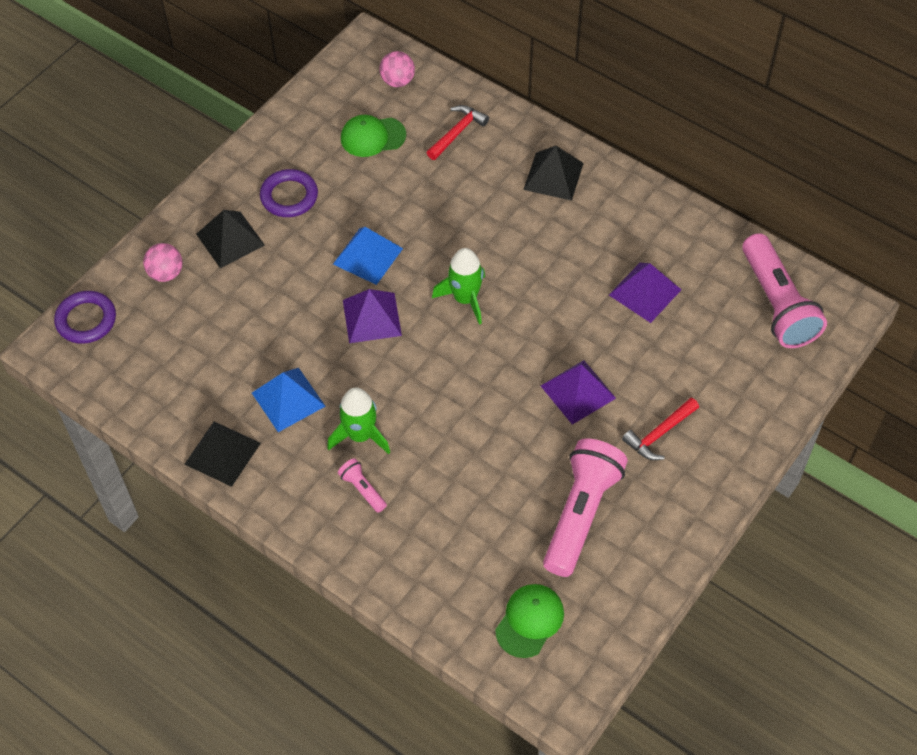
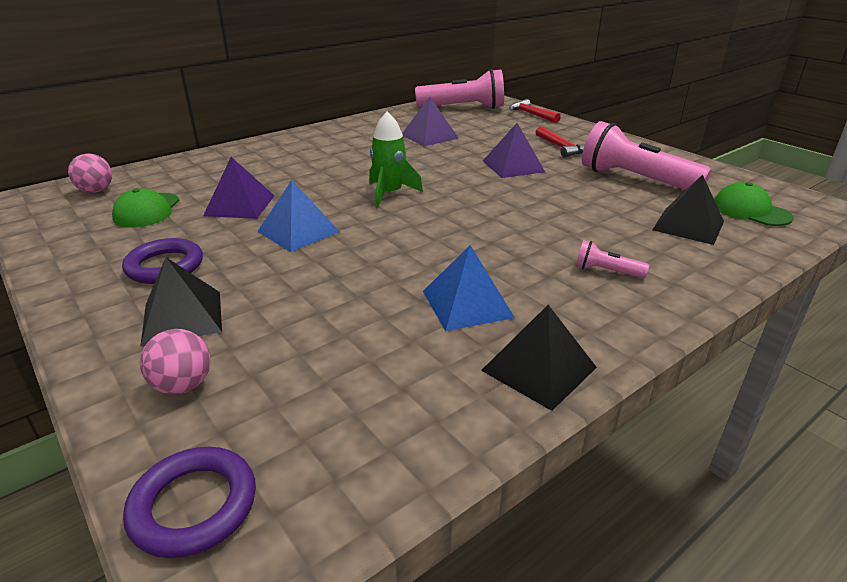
camera: 75 degrees left, 25 degrees down
green rocket [327,387,390,454] -> none
pink flashlight [338,458,387,513] -> pink flashlight turned 45 degrees clockwise [576,240,649,278]
purple pyramid [343,289,402,343] -> purple pyramid moved to [203,157,275,219]
red hammer [426,105,489,160] -> red hammer moved to [509,99,561,123]
black pyramid [523,146,584,201] -> black pyramid moved to [652,175,724,245]

